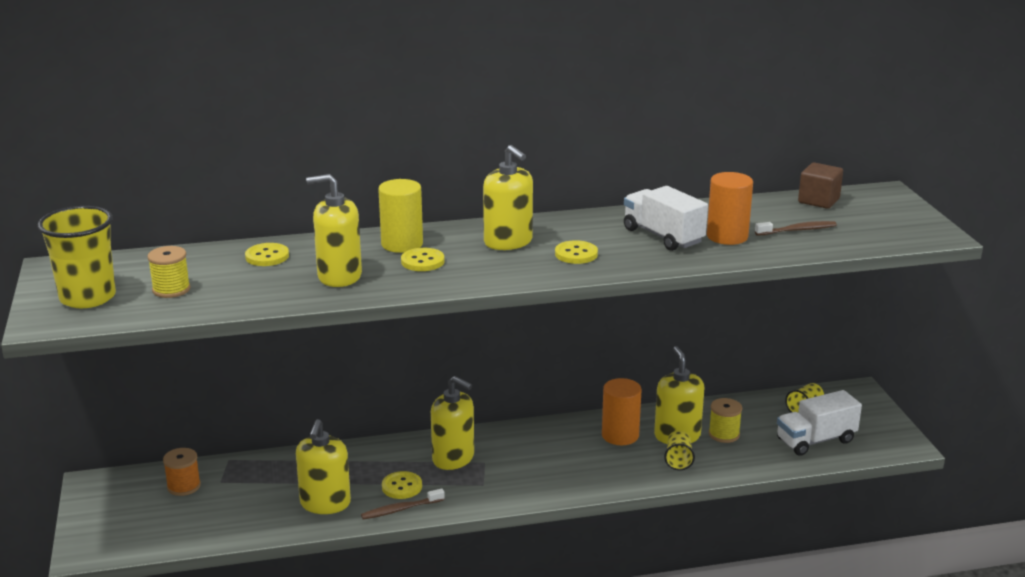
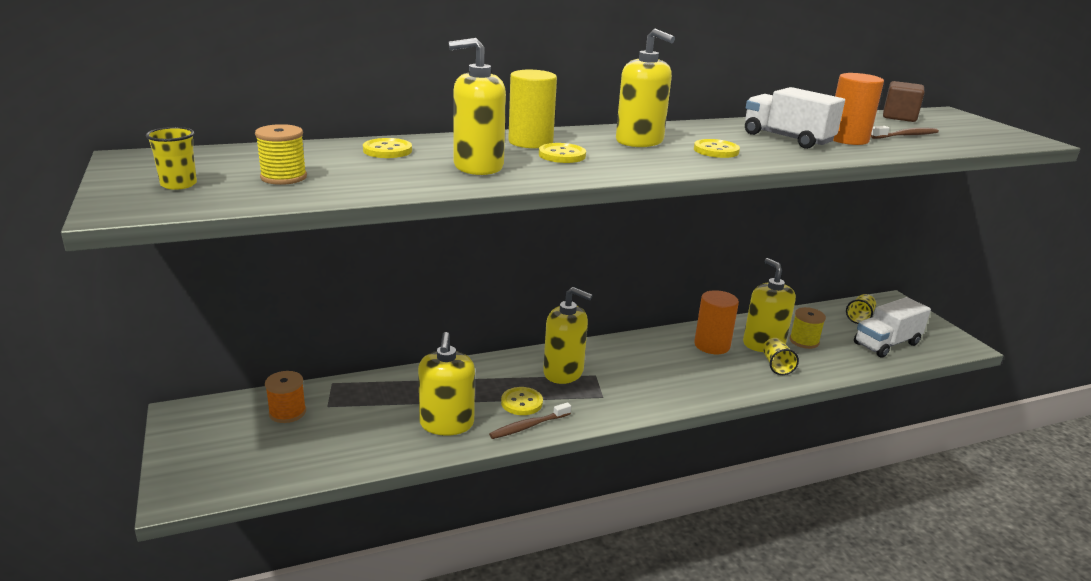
camera: 10 degrees left, 0 degrees up
yellow cup [38,206,116,308] -> yellow cup [146,127,197,190], size x0.50

